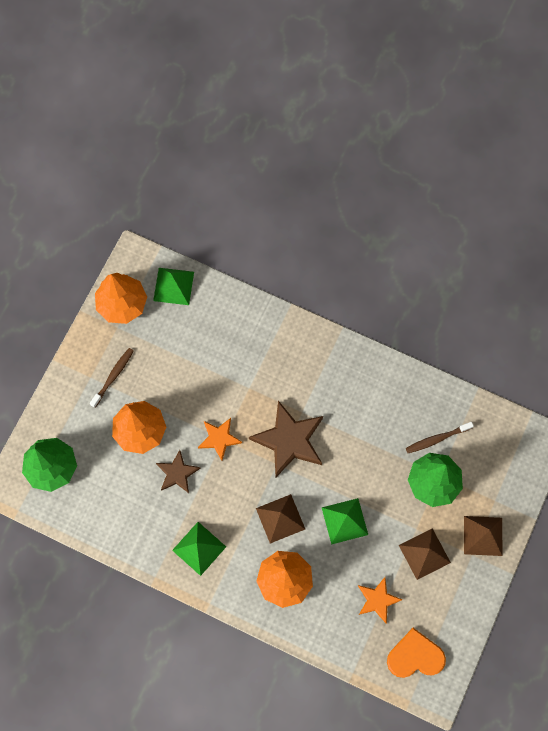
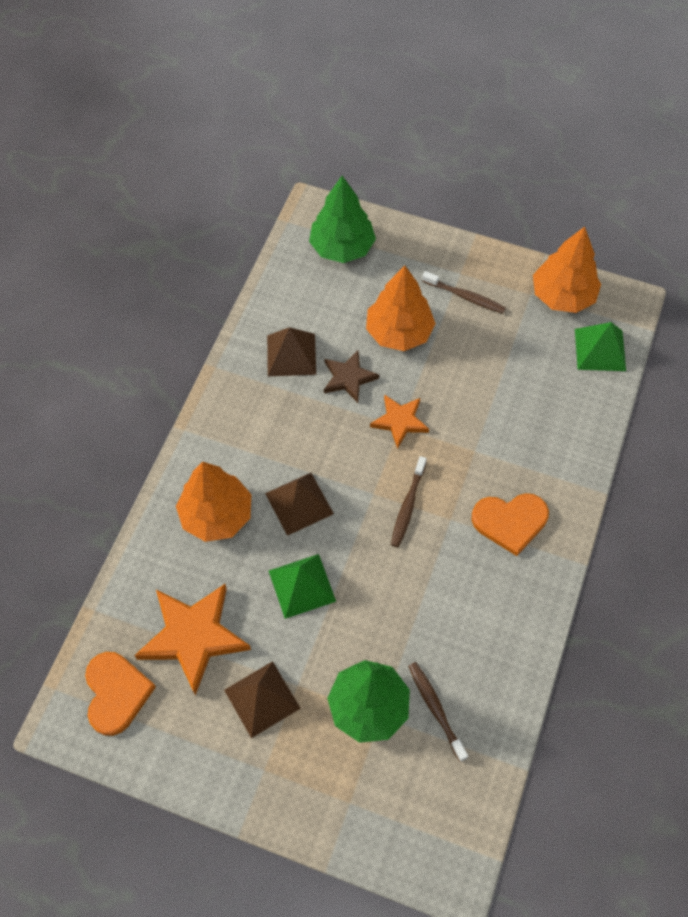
camera: 85 degrees right, 10 degrees down
green pyramid [172,522,226,576] -> none
brown star [249,401,323,477] -> brown toothbrush [391,456,427,547]
orange star [358,577,402,623] -> orange star [134,584,251,695], size x1.74
brown pyramid [464,516,503,556] -> brown pyramid moved to [267,327,316,376]
none -> orange heart [472,493,549,556]

